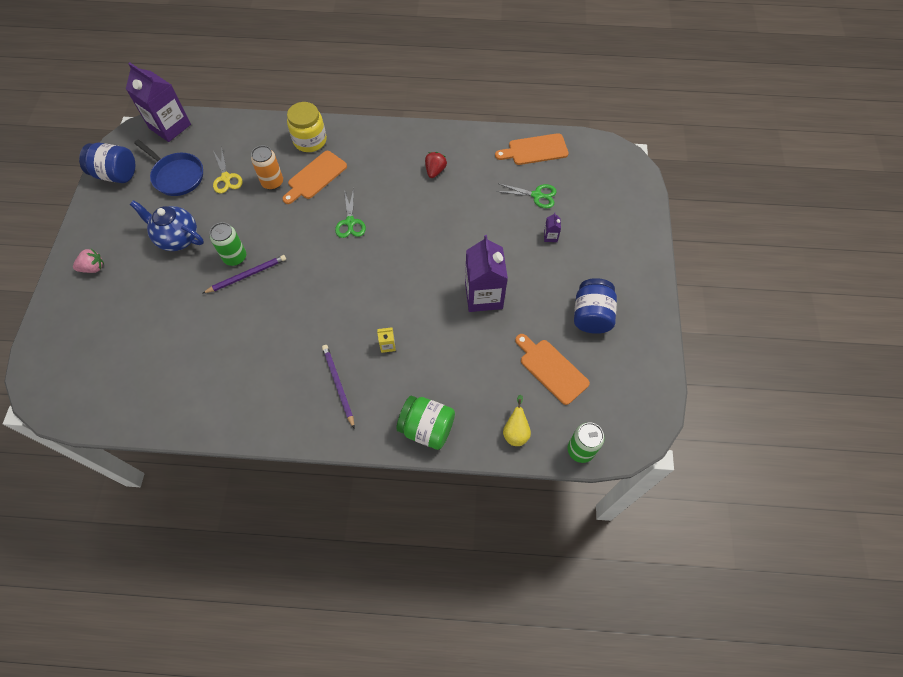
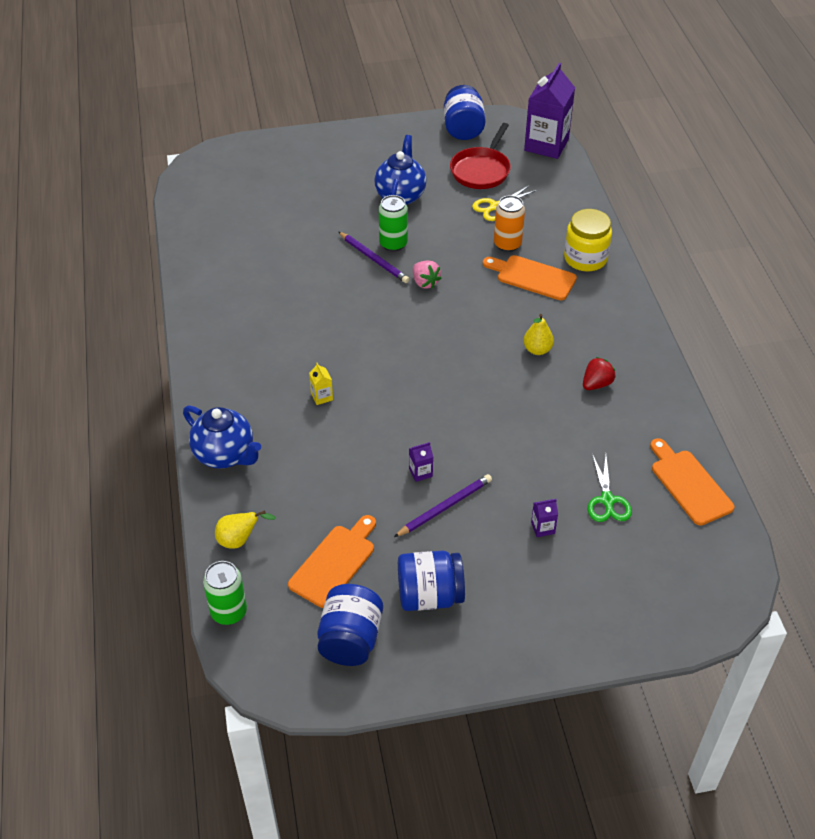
camera: 75 degrees right, 15 degrees down
pink strawberry [73,248,104,273] -> pink strawberry moved to [413,261,442,289]
blue pan [134,140,203,196] -> red pan [450,123,511,189]
purple pencil [322,345,354,428] -> purple pencil moved to [394,474,492,537]
green scissors [335,188,366,238] -> none
green jar [396,396,455,450] -> blue teapot [183,406,261,469]
red strawberry [425,152,447,178] -> red strawberry turned 45 degrees counterclockwise [583,357,616,390]
purple carton [465,235,508,312] -> purple carton [409,442,433,482], size x0.40
none -> blue jar [318,584,383,666]
none -> yellow pear [523,314,554,355]

